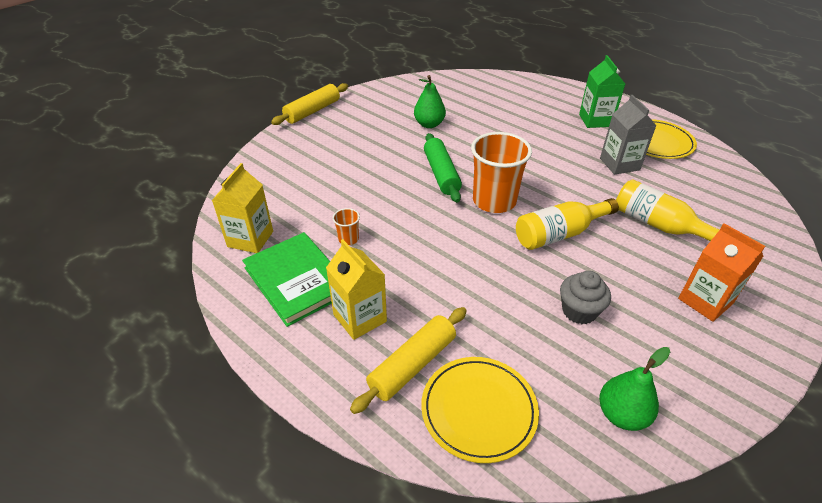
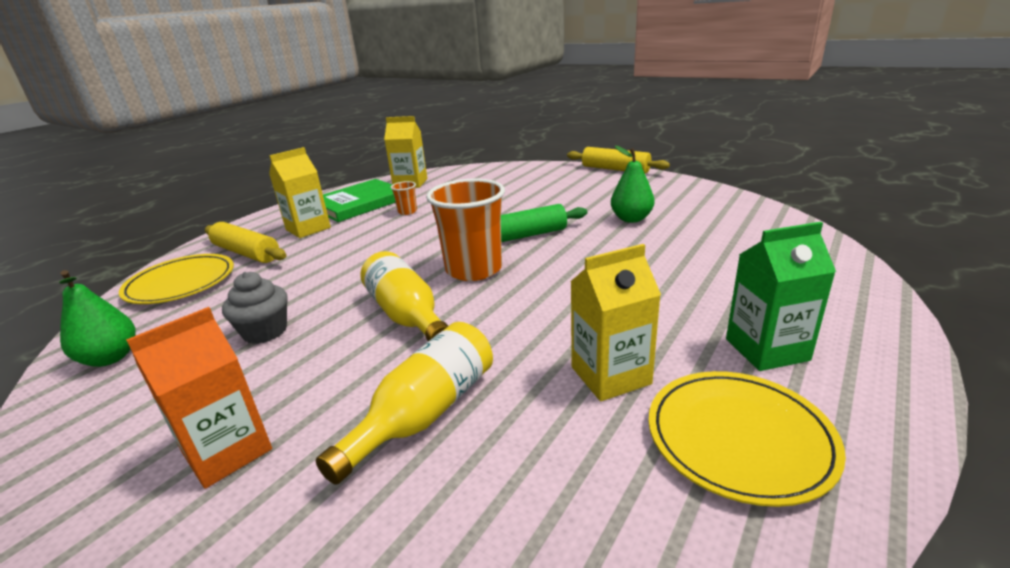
camera: 85 degrees right, 15 degrees down
grey carton [600,95,656,175] -> yellow carton [570,244,661,401]

